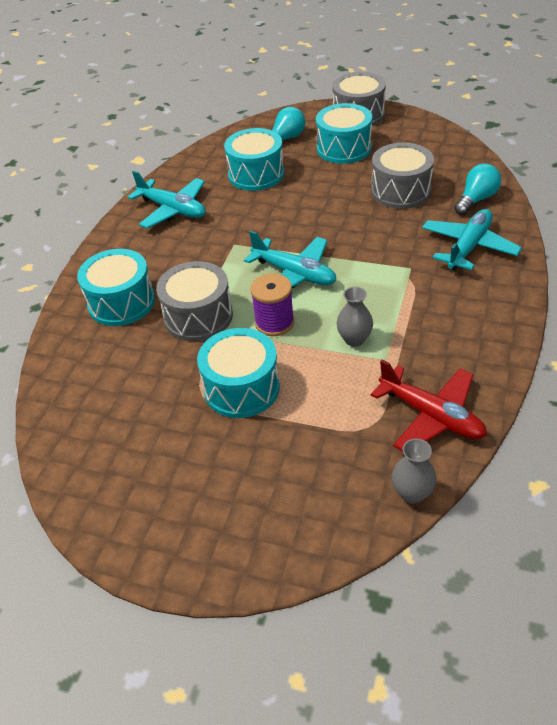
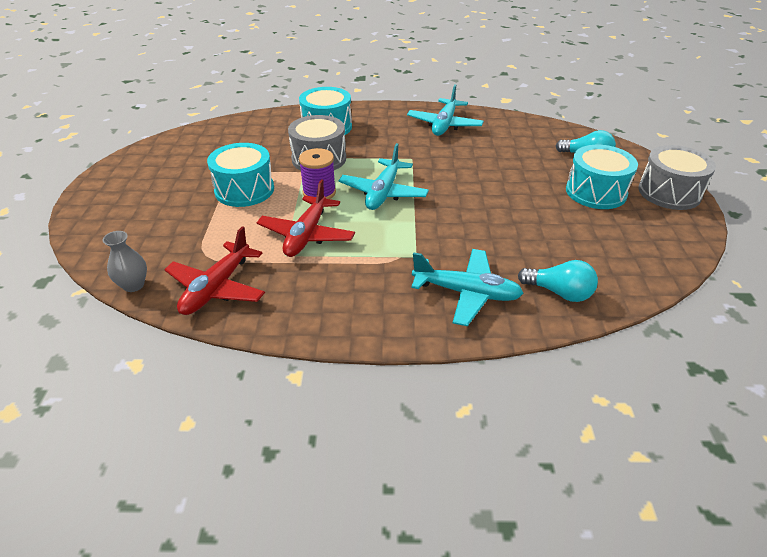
camera: 70 degrees right, 5 degrees down
turquoise drum [224,128,284,191] -> none
grey vase [336,287,373,347] -> red plane [257,179,355,257]
grey drum [371,143,434,209] -> none

